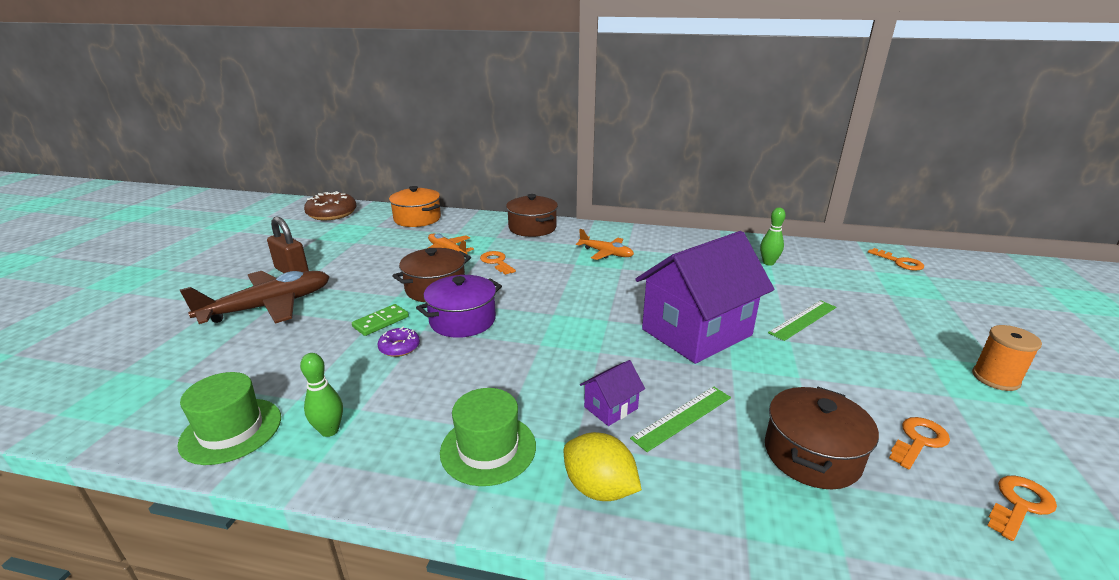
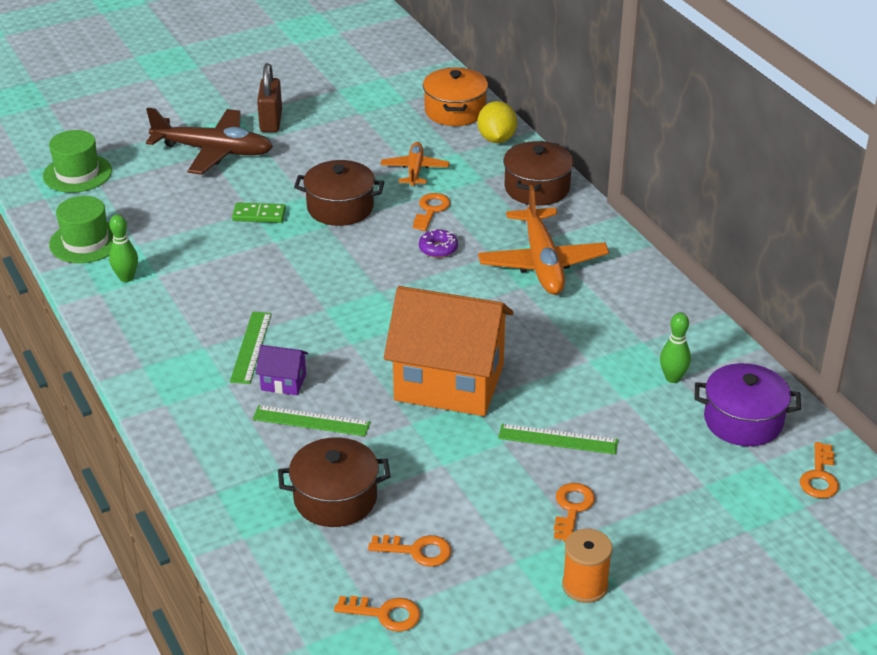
camera: 50 degrees right, 10 degrees up
brown donut [304,191,357,220] -> none
purple donut [378,327,420,357] -> purple donut moved to [419,229,458,258]
purple pot [416,275,502,338] -> purple pot moved to [694,363,801,446]
green hat [440,388,536,486] -> green hat moved to [43,130,112,193]
yellow lemon [564,432,642,501] -> yellow lemon moved to [477,101,517,143]
orange plane [576,229,634,260] -> orange plane [478,185,609,295], size x1.75
purple house [635,231,774,364] -> orange house [384,286,514,416]
none -> green ruler [230,312,271,384]
none -> orange key [554,483,595,542]

